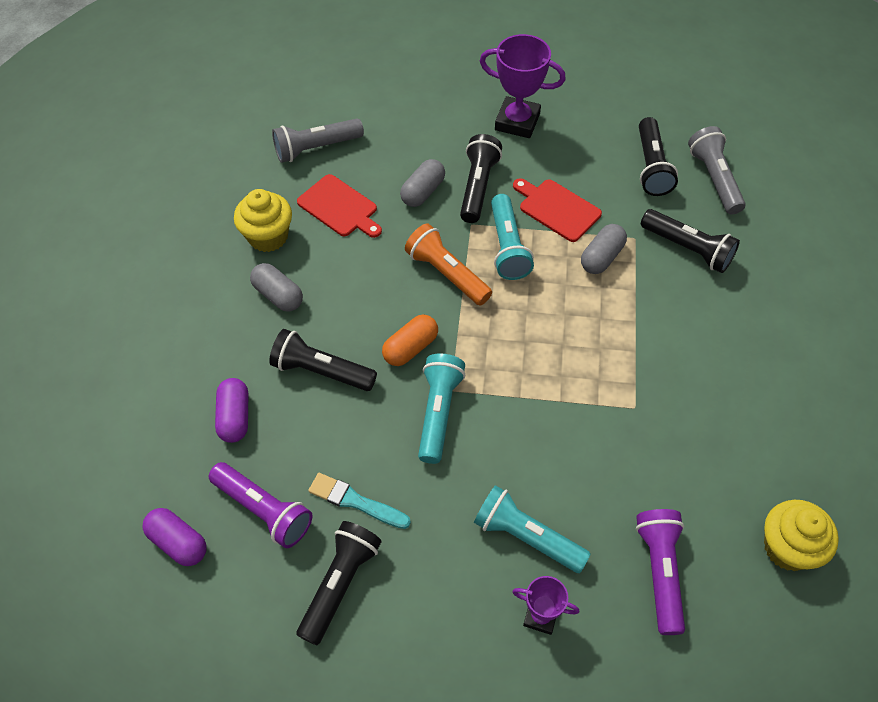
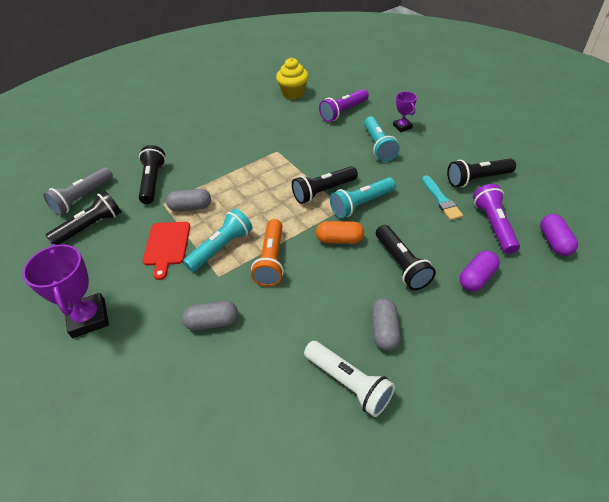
camera: 130 degrees left, 10 degrees down
yellow cupcake [234,189,292,252] -> white flashlight [304,341,395,417]
grey flashlight [272,118,364,163] -> none
red cutting board [297,174,382,238] -> none
black flashlight [460,134,502,223] -> black flashlight moved to [292,166,358,204]

